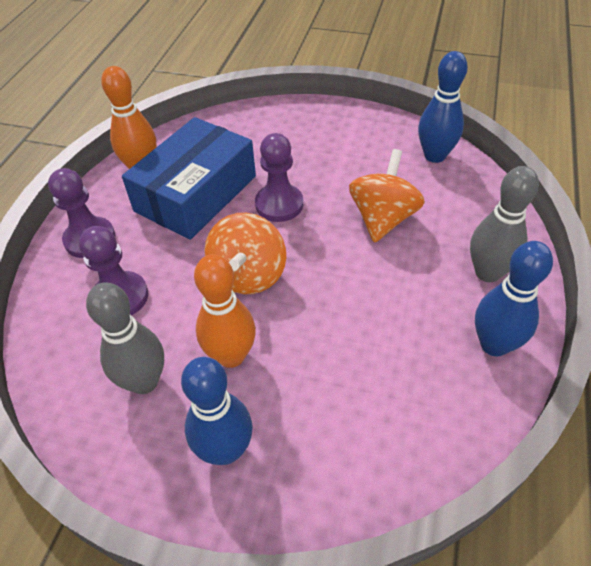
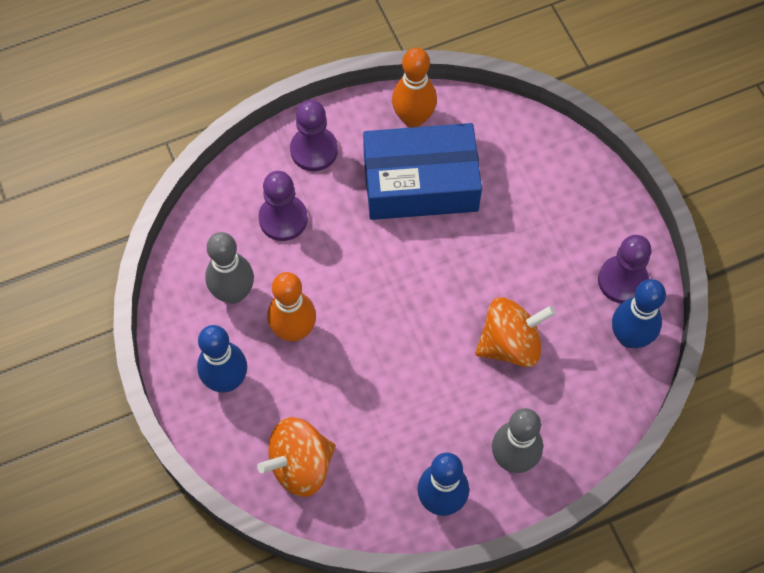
camera: 50 degrees right, 15 degrees up
orange spinning top [204,213,286,294] -> orange spinning top moved to [257,417,336,497]
purple pawn [255,133,303,222] -> purple pawn moved to [598,235,652,303]

